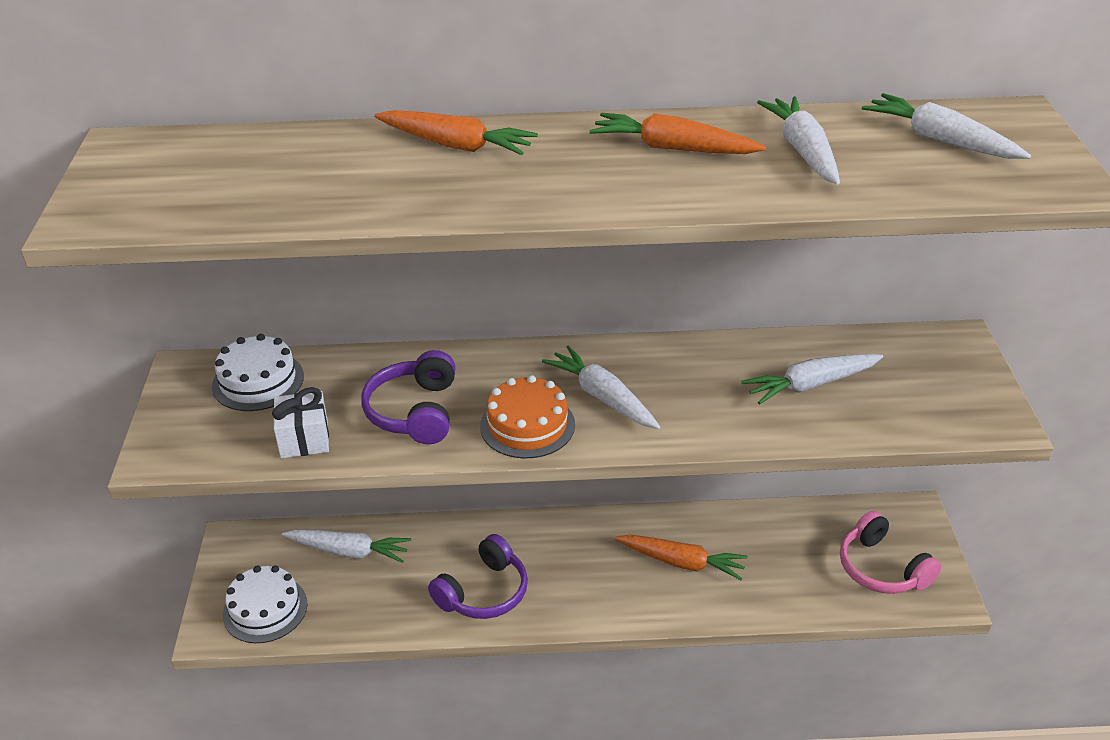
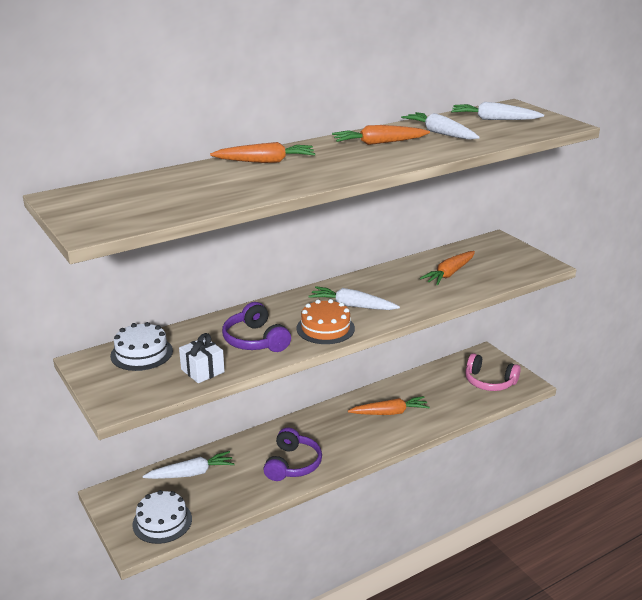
camera: 30 degrees left, 10 degrees down
white carrot [741,354,883,405] -> orange carrot [420,251,475,285]

